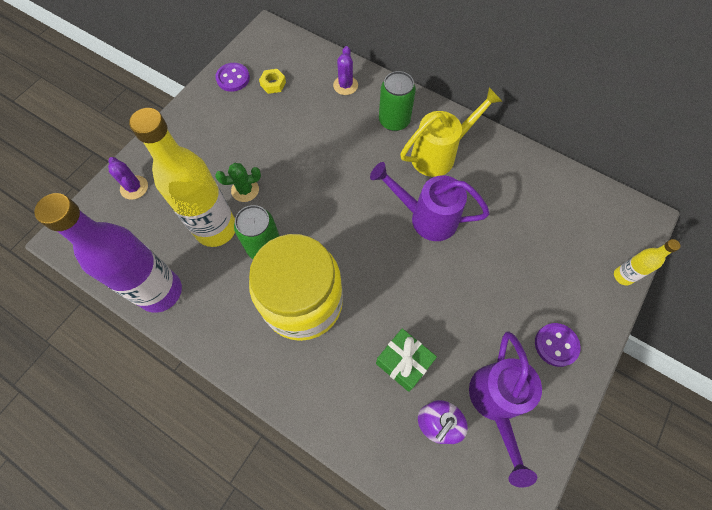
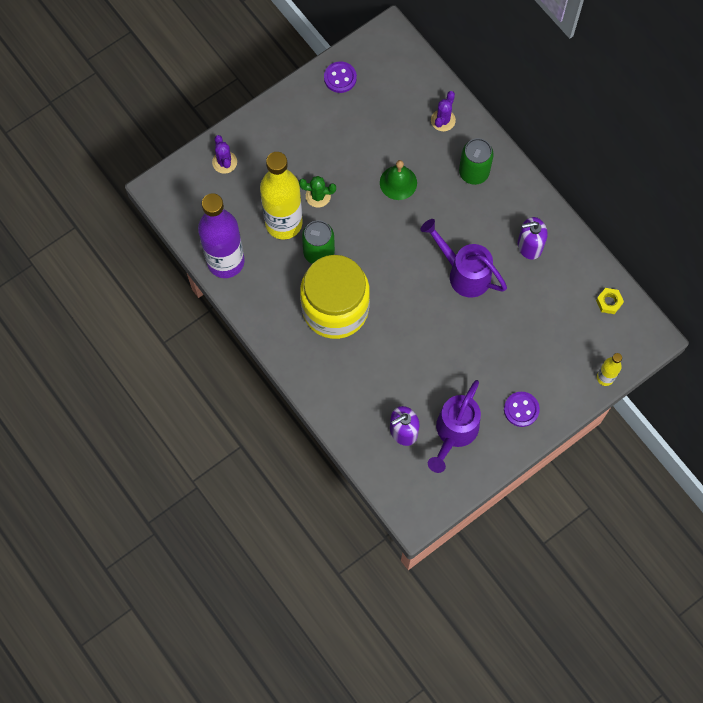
camera: 20 degrees right, 5 degrees up
yellow nut [259,69,286,94] -> yellow nut moved to [596,288,624,314]
green gift [376,328,437,392] -> none
yellow watering can [400,87,502,177] -> none
none -> green bell [380,160,417,200]
none -> purple soap dispenser [518,217,548,260]

